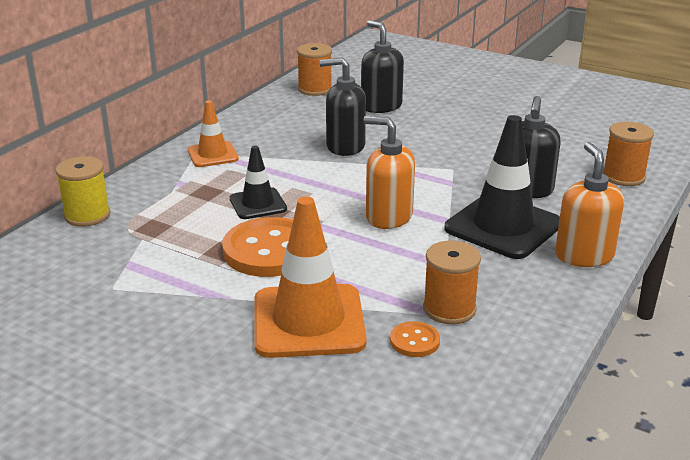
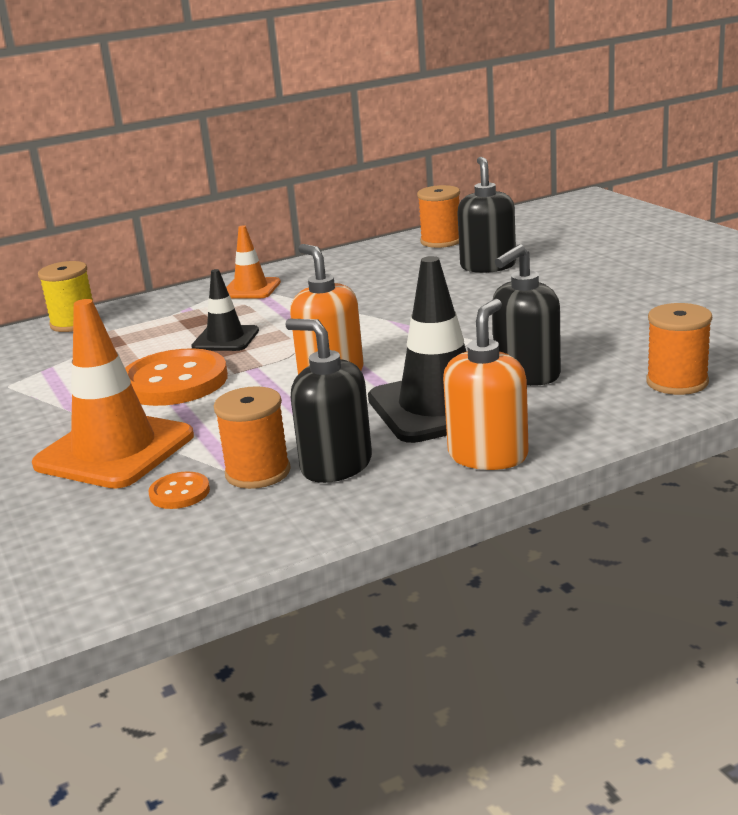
camera: 35 degrees right, 5 degrees down
black soap dispenser [320,57,366,156] -> black soap dispenser moved to [285,319,372,483]

